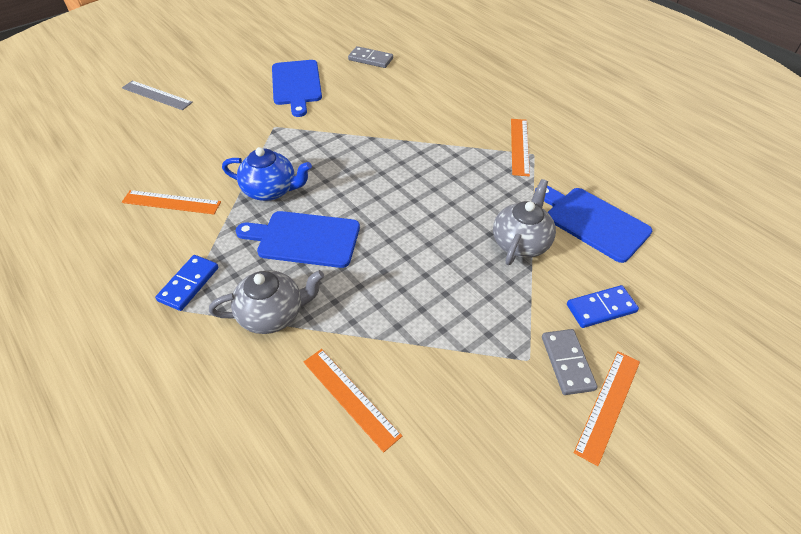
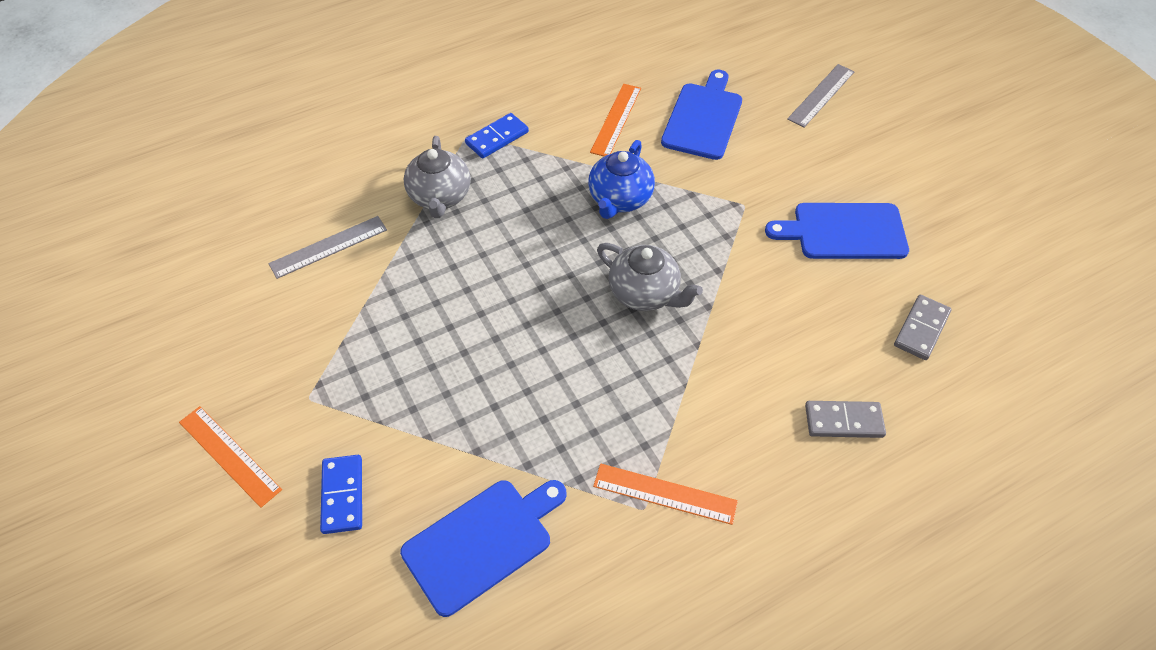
camera: 100 degrees right, 5 degrees up
blue domino [155,255,219,311] -> blue domino turned 75 degrees counterclockwise [465,113,529,159]
blue cutting board [236,211,360,268] -> blue cutting board moved to [661,70,742,160]
orange ruler [304,349,402,453] -> grey ruler [268,216,387,279]
grey teapot [493,179,556,265] -> grey teapot moved to [597,243,703,311]
grey domino [542,329,597,395] -> grey domino moved to [805,401,886,438]

